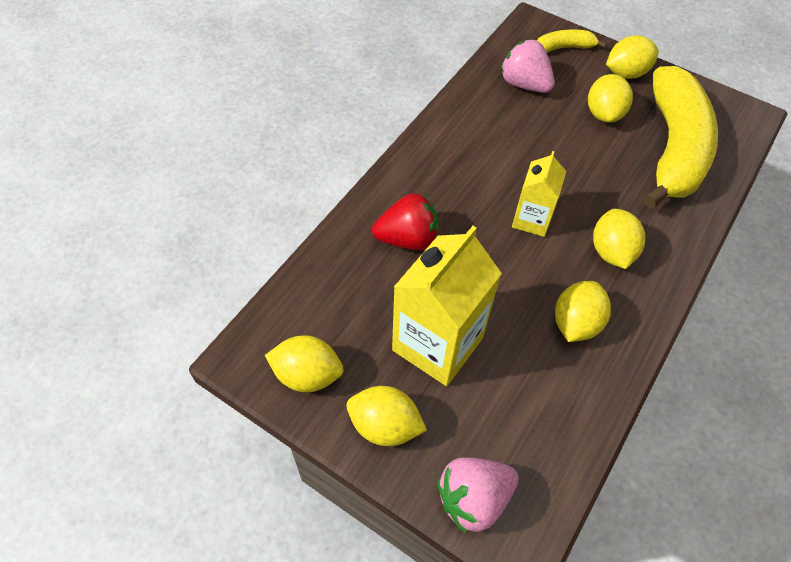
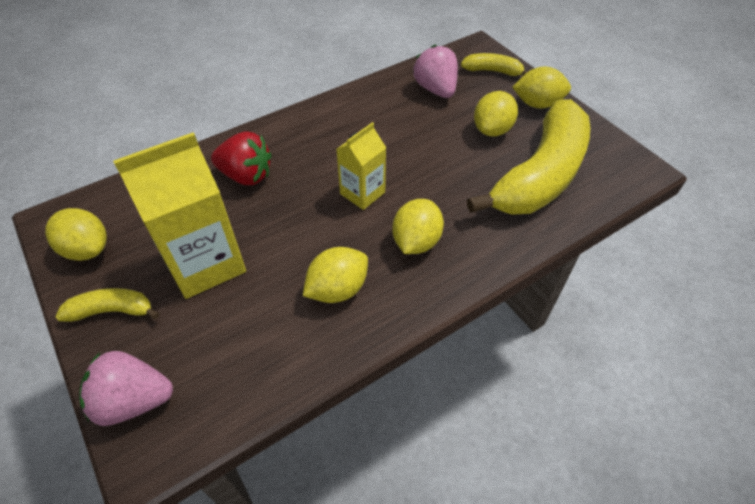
camera: 25 degrees right, 5 degrees down
yellow lemon [346,386,427,446] -> yellow banana [55,288,159,322]

